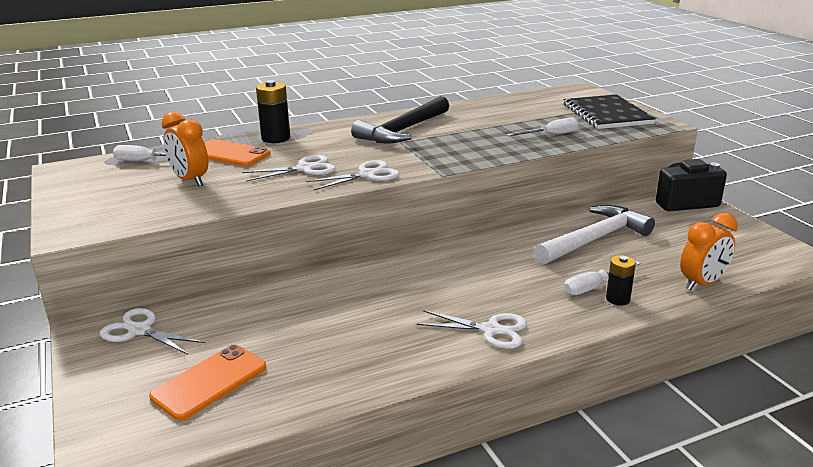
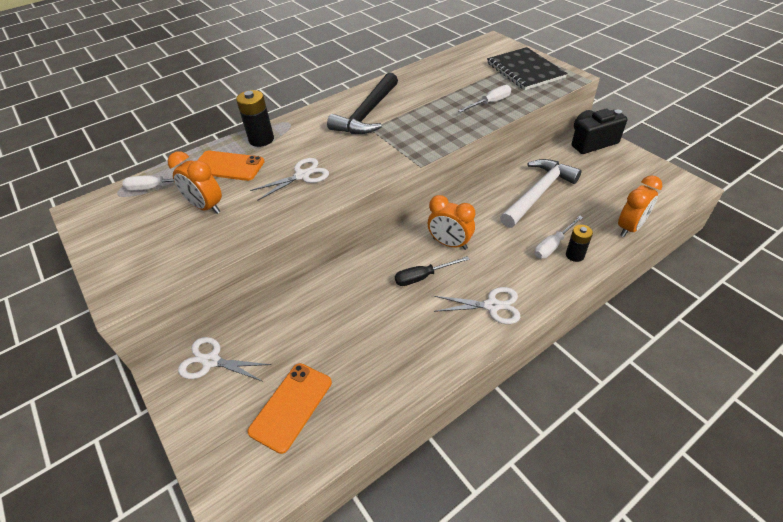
camera: 10 degrees left, 20 degrees up
white scissors [306,160,399,191] -> none
none -> black screwdriver [395,256,470,286]
none -> orange clock [428,195,475,250]

